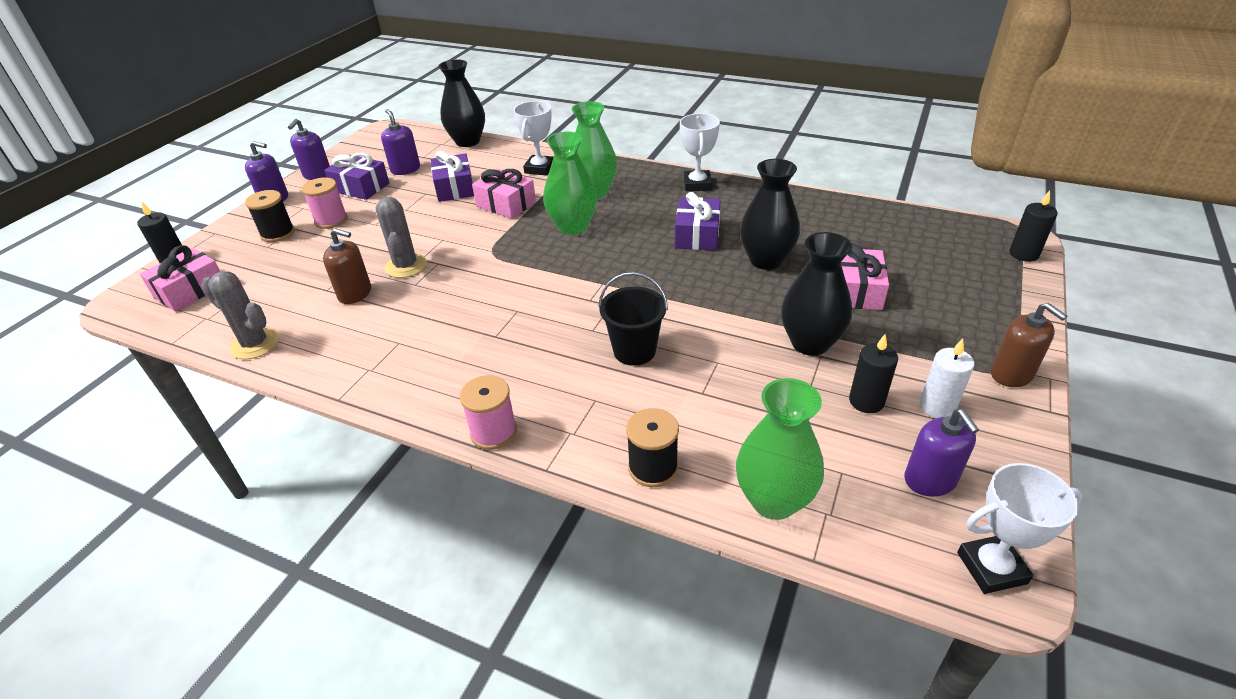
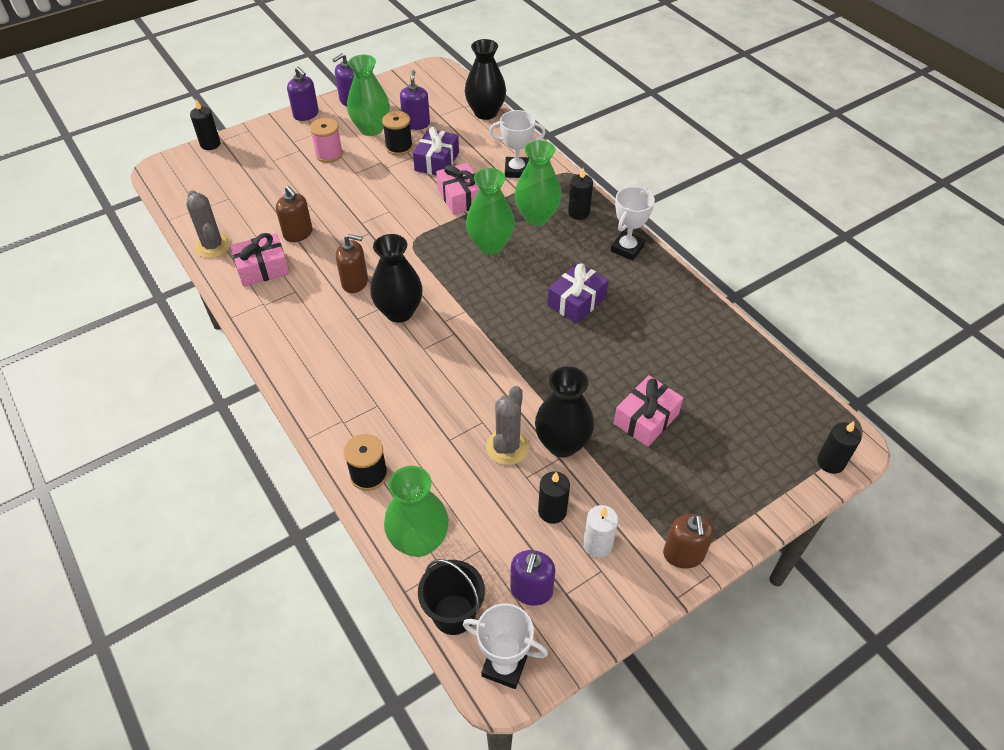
camera: 30 degrees right, 10 degrees up
pink gift [140,245,220,312] -> pink gift moved to [230,233,290,287]
black spool [245,190,295,242] -> black spool moved to [382,111,413,155]
purple gift [324,153,389,200] -> green vase [347,55,390,136]
grey cactus [376,197,427,278] -> grey cactus moved to [486,386,529,465]
pink spool [460,375,517,450] -> none
white trophy [513,101,554,176] -> white trophy turned 45 degrees clockwise [489,110,546,178]
black bucket [599,272,668,366] -> black bucket moved to [418,559,485,635]
black vase [740,159,800,270] -> black vase moved to [370,234,423,323]
none -> brown soap dispenser [336,234,368,293]
none -> black candle [568,168,593,220]

